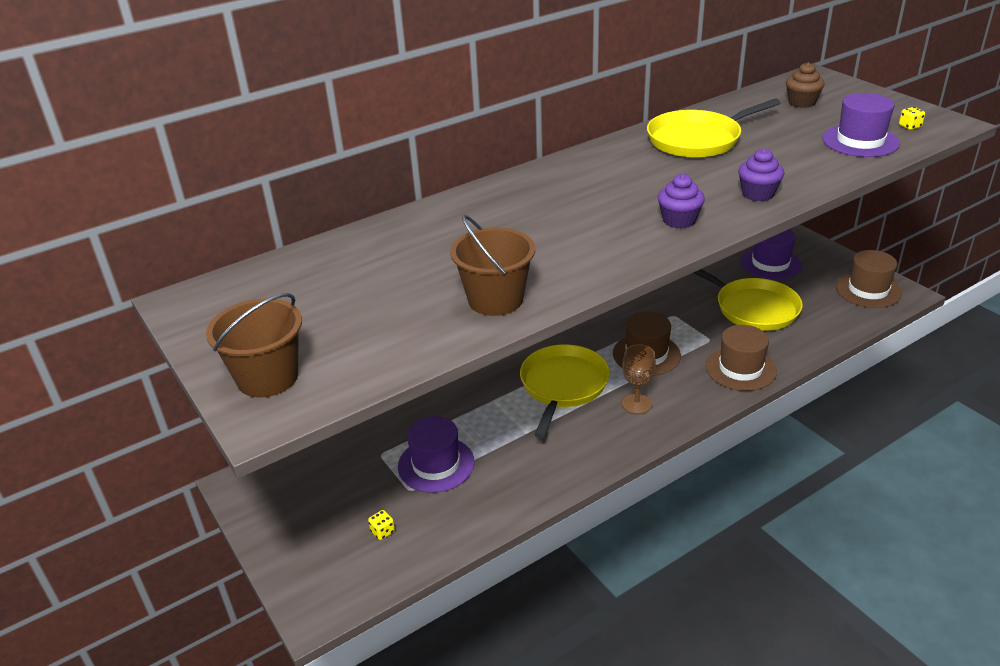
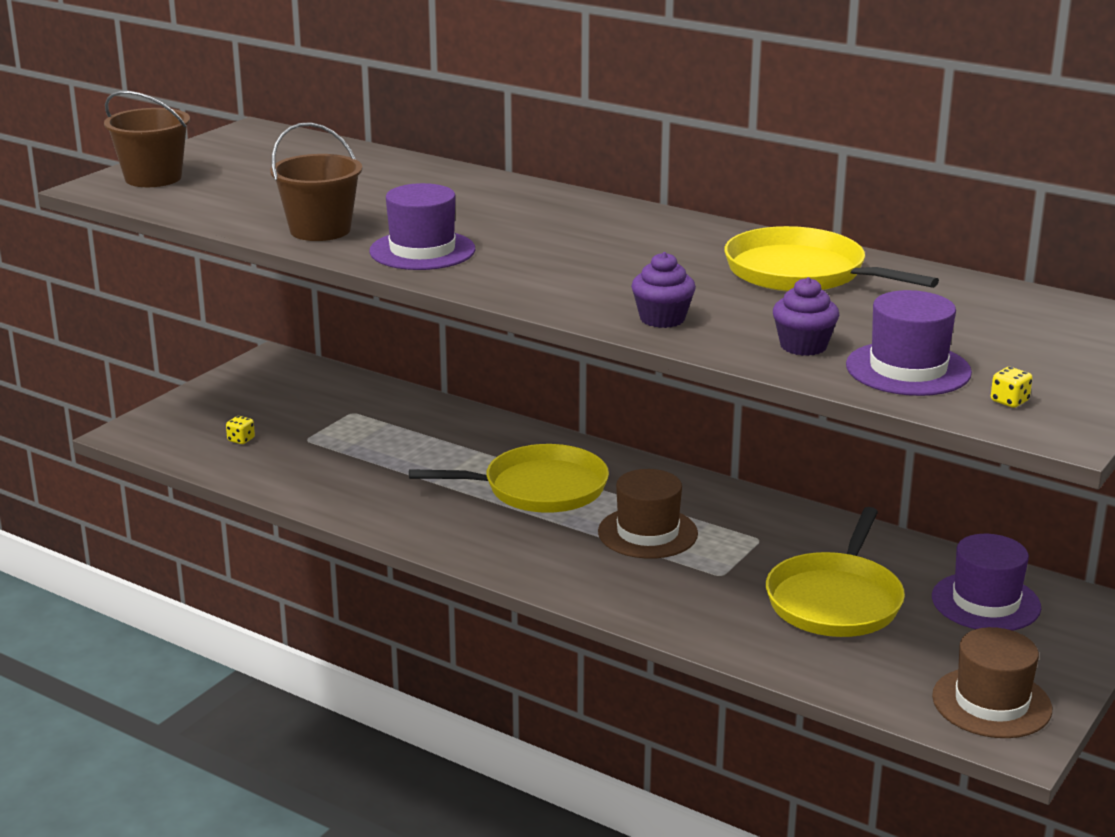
camera: 65 degrees right, 10 degrees down
purple hat [398,416,474,493] -> purple hat moved to [369,183,475,270]
brown goblet [622,344,656,414] -> none
purple cupcake [658,174,705,229] -> purple cupcake moved to [773,277,839,356]
brown hat [706,325,777,391] -> none
brown cupcake [786,62,825,108] -> none

